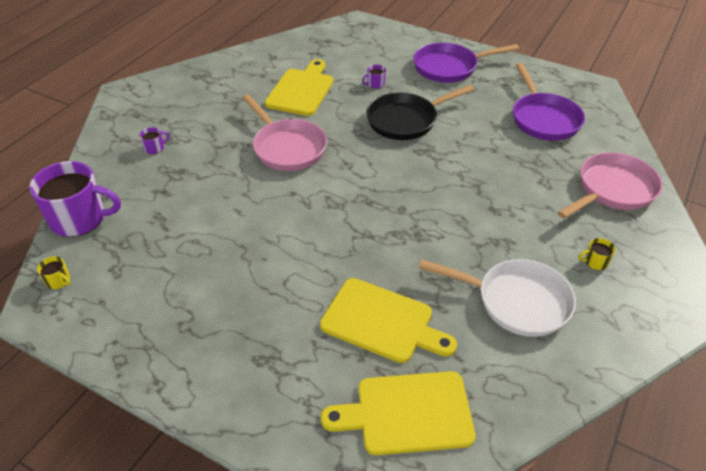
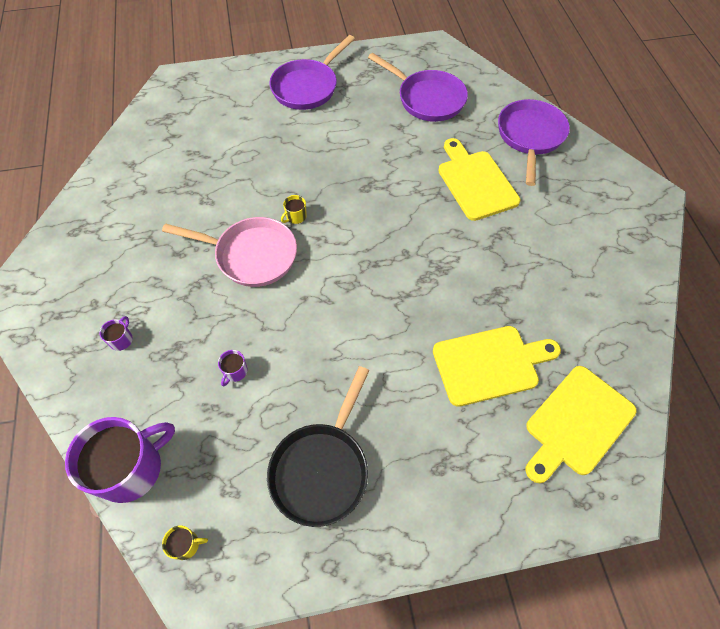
camera: 40 degrees left, 15 degrees up
yellow cutting board [265,59,333,116] -> yellow cutting board moved to [438,138,520,221]
purple mug [362,65,386,89] -> purple mug moved to [218,350,248,386]
black pan [366,85,475,140] -> black pan moved to [267,366,369,527]
white pan [419,259,576,337] -> none
pink pan [558,152,663,219] -> purple pan [498,99,570,186]
yellow mug [578,238,616,270] -> yellow mug moved to [281,195,307,224]

